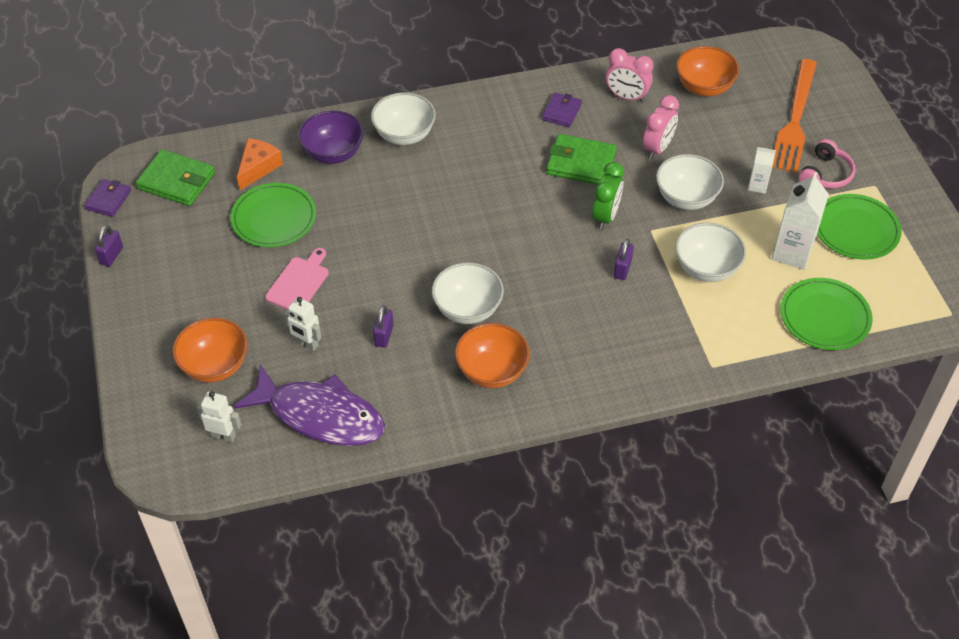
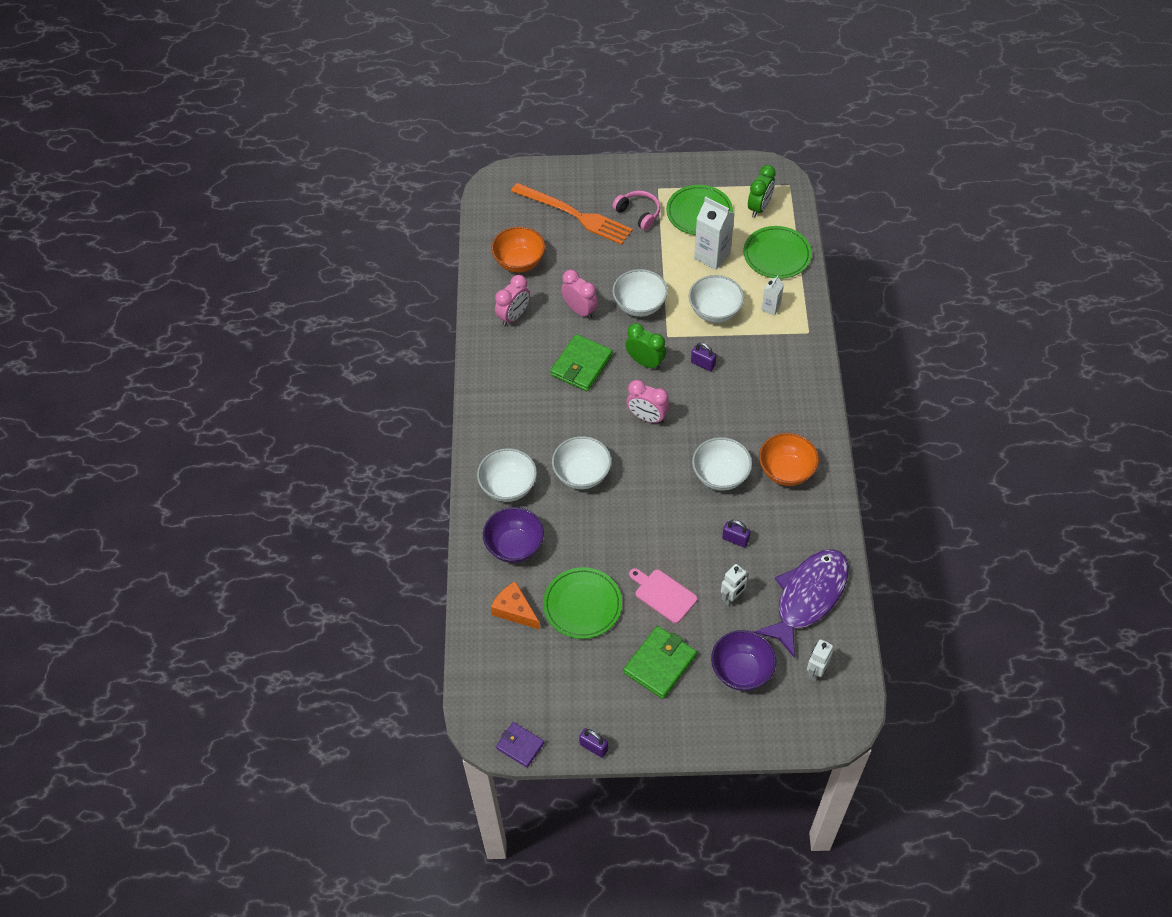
camera: 75 degrees left, 5 degrees up
green wallet [136,149,215,206] -> green wallet moved to [623,626,697,699]
orange bowl [173,318,248,383] -> purple bowl [711,630,776,691]
purple wallet [542,92,582,127] -> none
white carton [748,147,776,193] -> white carton moved to [761,275,784,316]
none -> white bowl [552,436,611,489]
none -> pink clock [627,380,669,424]
none -> green clock [748,165,776,218]

